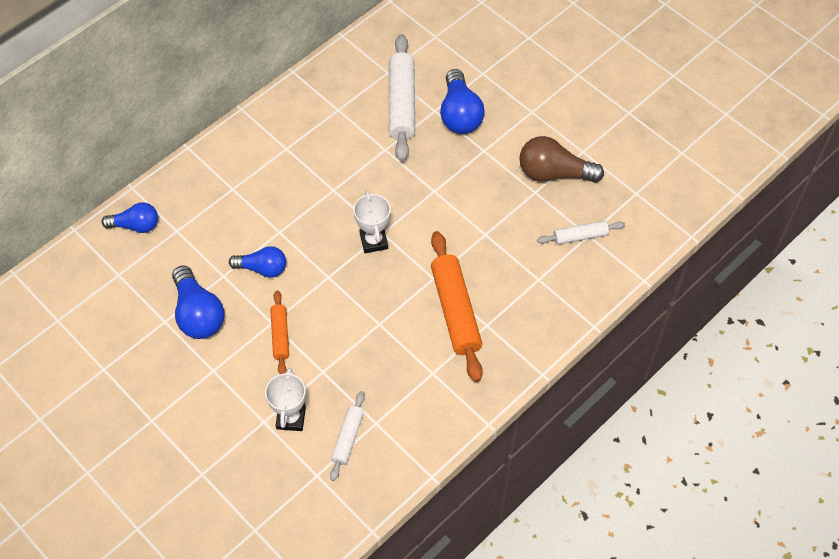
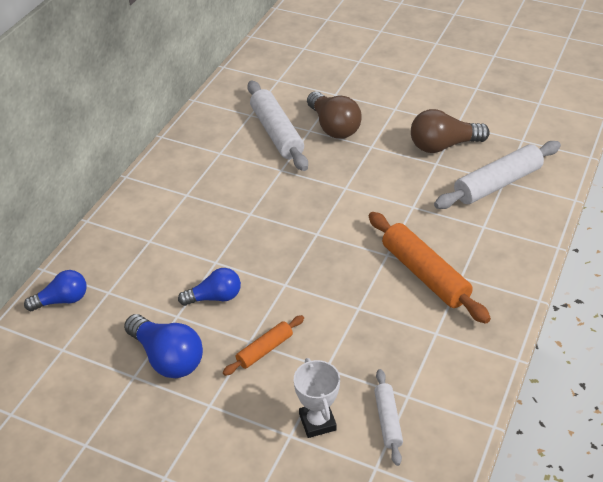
camera: 20 degrees left, 15 degrees down
orange rolling pin [270,290,289,374] -> orange rolling pin turned 75 degrees clockwise [223,315,304,376]
white trophy [353,191,391,253] -> none
blue light bulb [440,69,485,134] -> brown light bulb [307,91,362,139]
white rolling pin [537,221,625,245] -> white rolling pin [434,141,561,209], size x1.84

